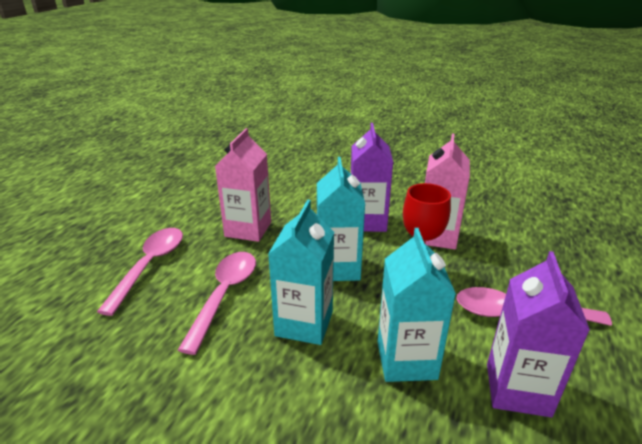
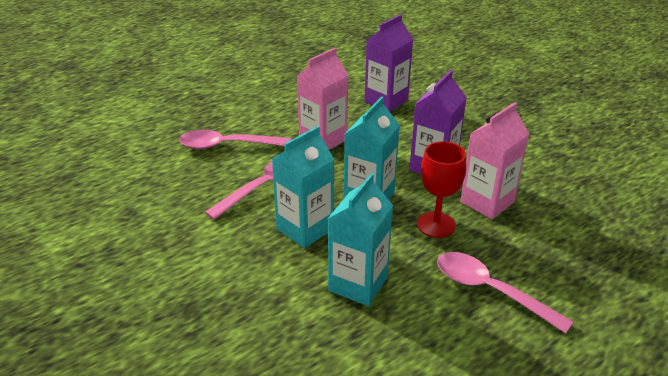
camera: 30 degrees right, 5 degrees up
pink spoon [97,228,183,316] -> pink spoon turned 135 degrees counterclockwise [179,130,291,149]
purple carton [487,251,590,417] -> purple carton moved to [364,14,413,112]

